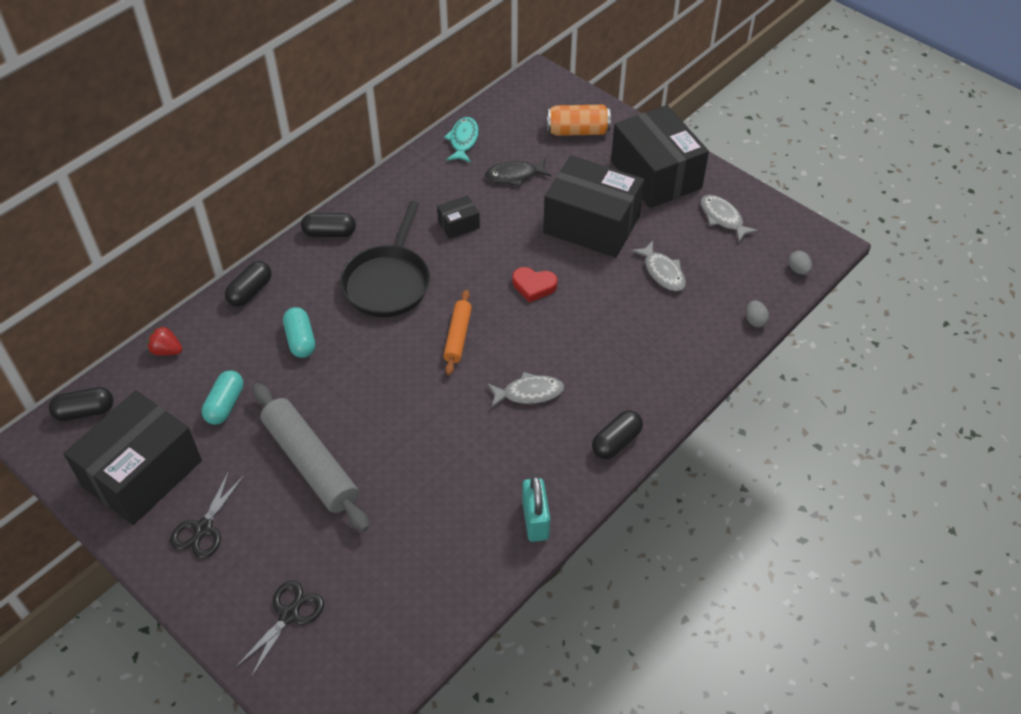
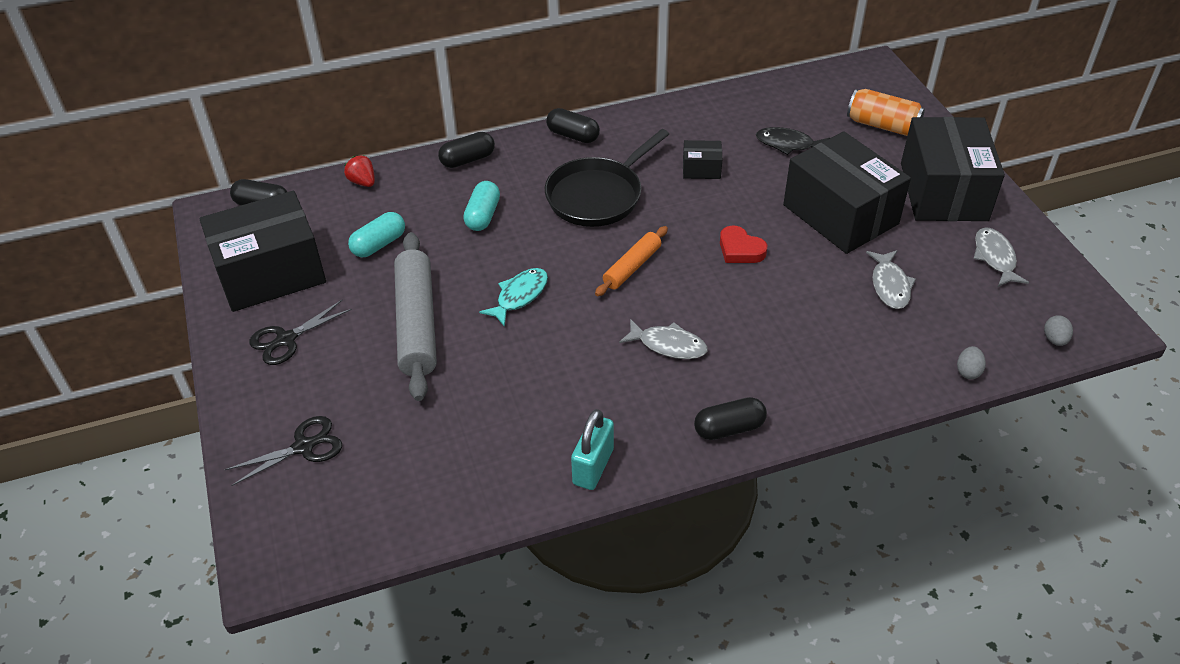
camera: 30 degrees right, 5 degrees down
turquoise fish [444,117,479,163] -> turquoise fish moved to [479,268,548,327]

